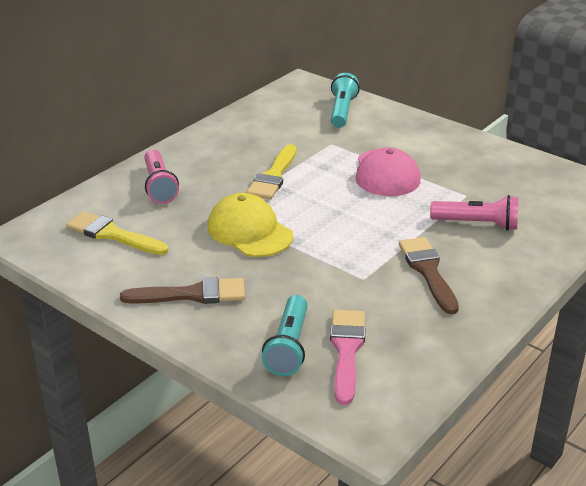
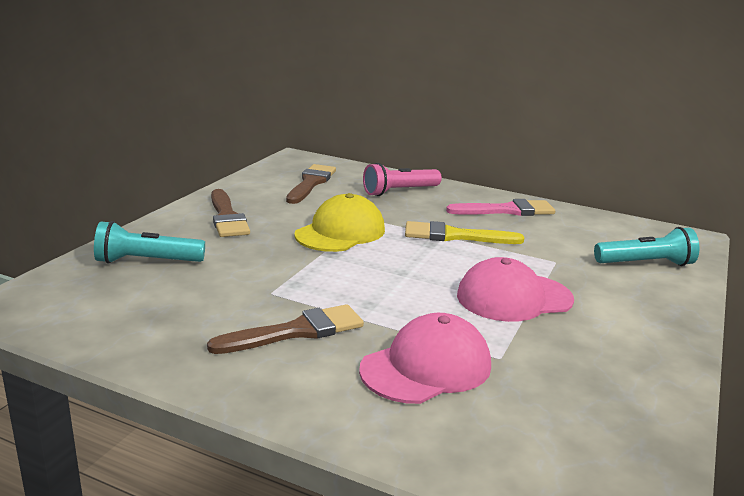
camera: 75 degrees right, 10 degrees down
yellow brush [66,211,168,255] -> brown brush [286,164,336,204]
pink brush [330,310,365,405] -> pink brush moved to [446,199,555,216]
pink flashlight [430,195,519,231] -> pink cap [359,313,491,404]

